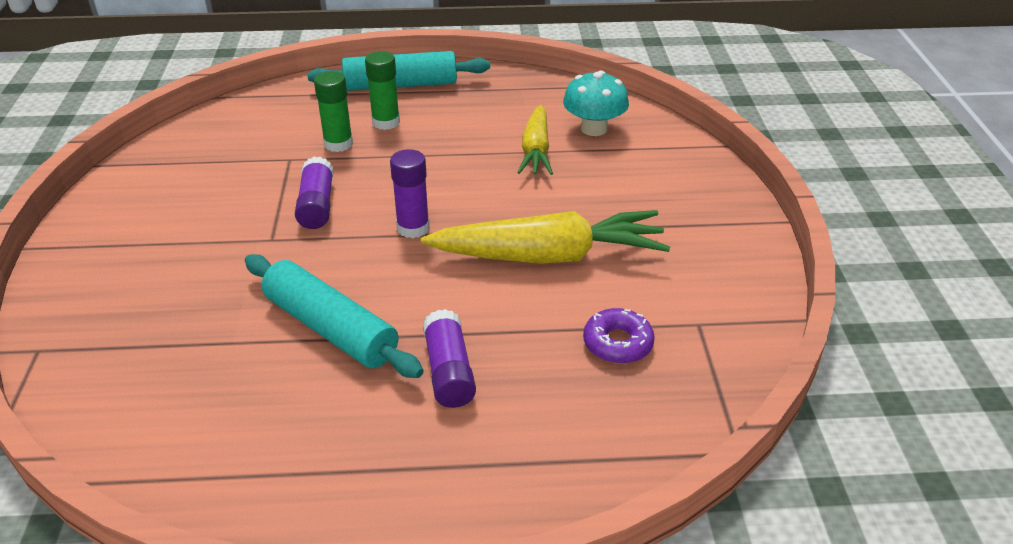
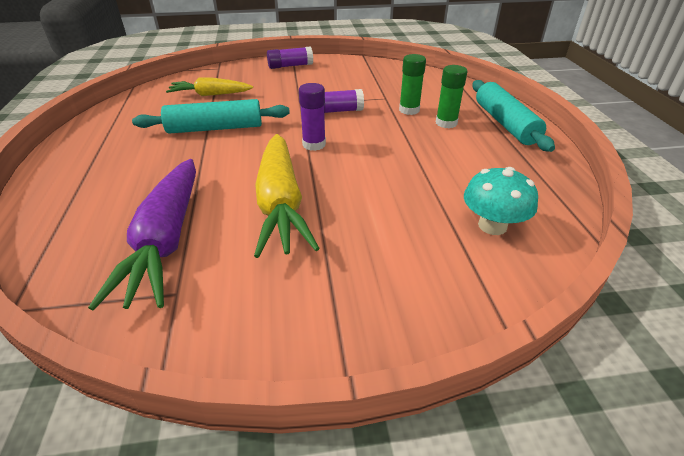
camera: 85 degrees right, 0 degrees up
turquoise rolling pin [245,254,424,378] -> turquoise rolling pin turned 45 degrees clockwise [132,99,290,134]
purple glue stick [423,309,476,408] -> purple glue stick moved to [267,46,313,69]
yellow carrot [517,105,553,175] -> yellow carrot moved to [166,78,253,96]
purple donut [583,308,655,363] -> purple carrot [88,159,196,310]

